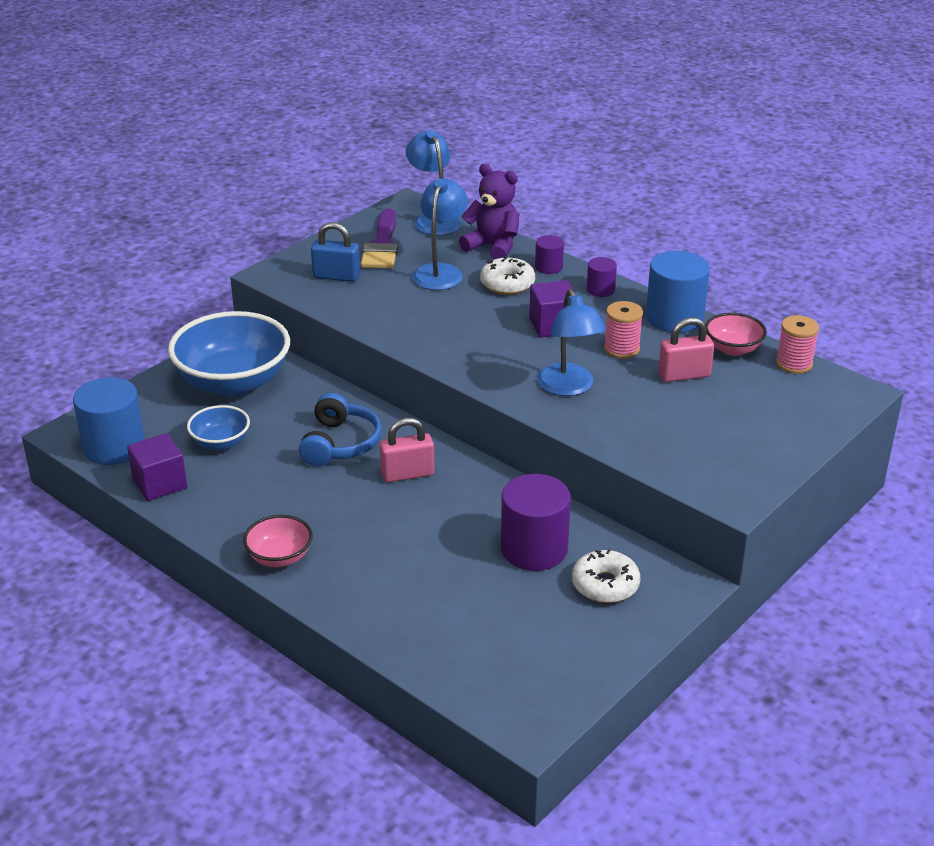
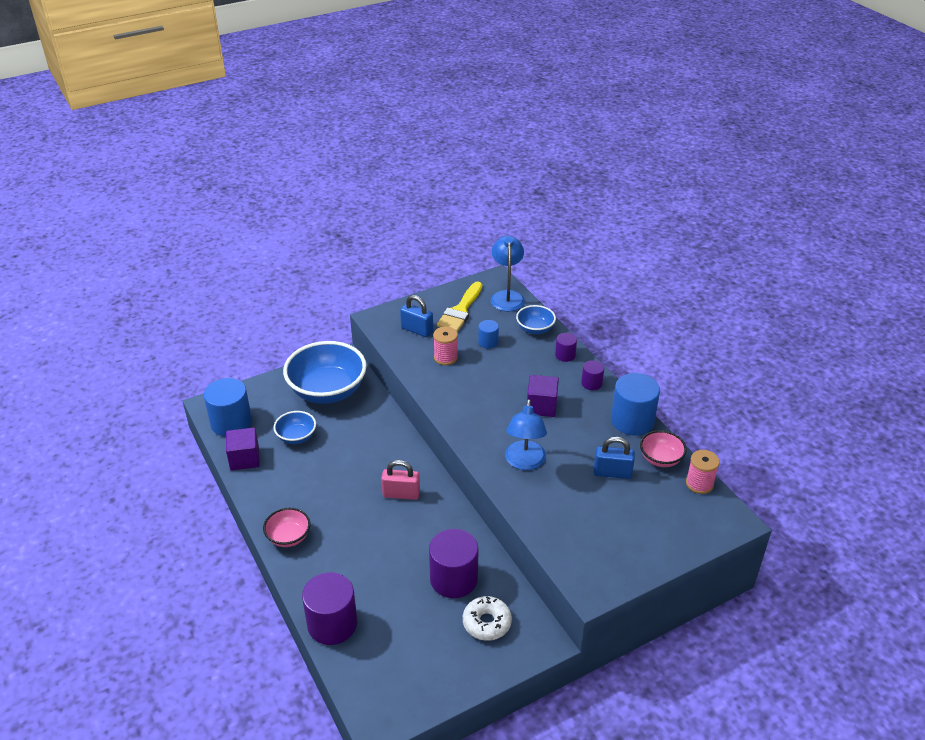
camera: 20 degrees right, 5 degrees up
blue headphones [299,393,382,466] -> none
purple brush [361,208,398,269] -> yellow brush [437,281,482,332]
blue lamp [412,179,468,290] -> blue cylinder [478,320,499,348]
purple teddy bear [459,164,519,260] -> blue bowl [516,305,556,334]
white donut [480,256,535,295] -> none
pink spool [604,301,643,359] -> pink spool moved to [433,326,458,365]
pink padlock [658,317,714,382] -> blue padlock [594,437,635,479]
none -> purple cylinder [302,572,357,645]

